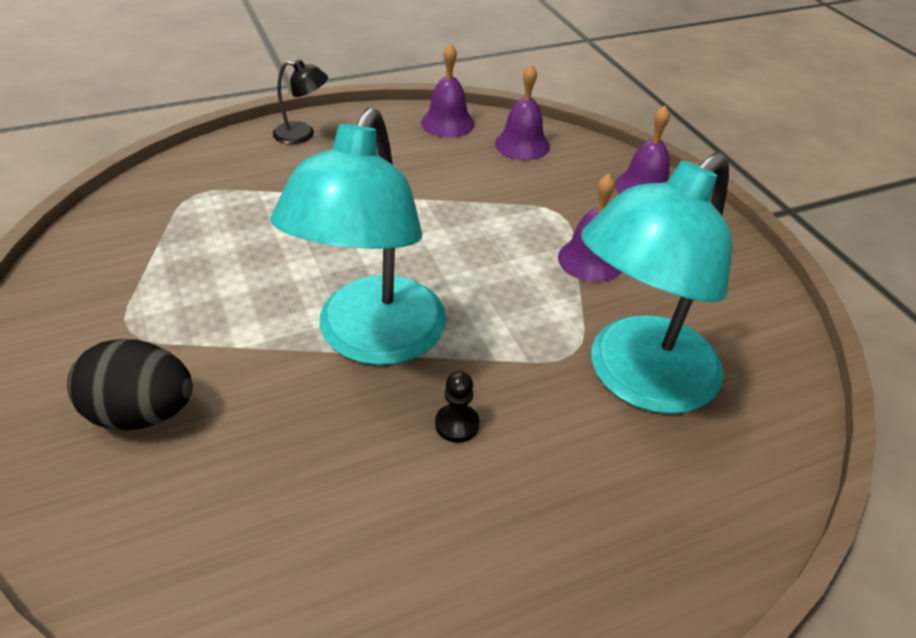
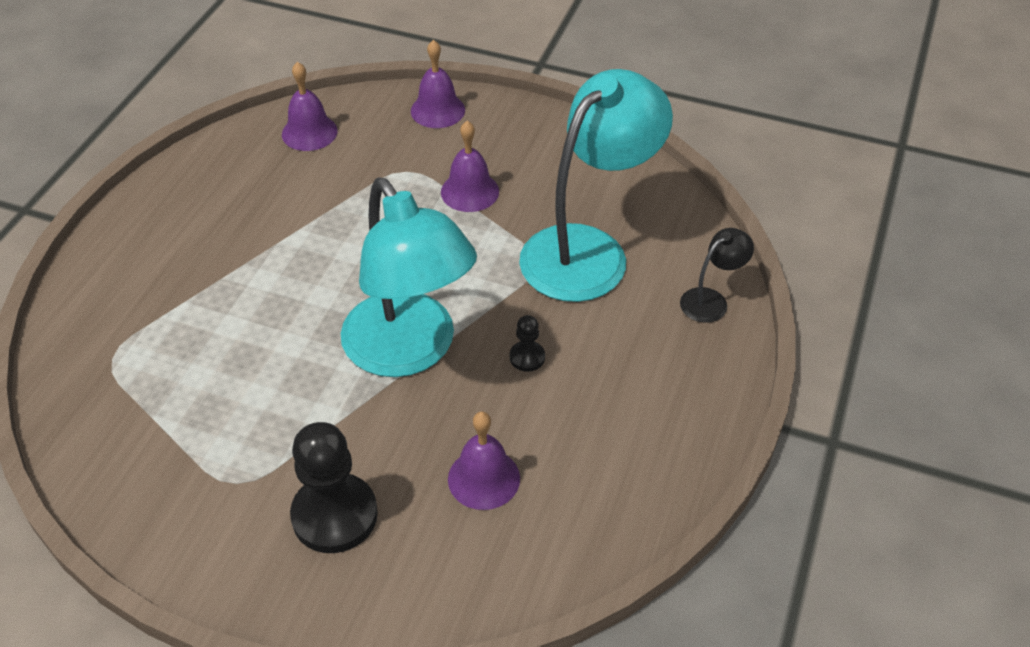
camera: 45 degrees left, 5 degrees up
black egg [67,339,193,430] -> black pawn [290,422,378,553]
black lamp [273,59,328,144] -> black lamp moved to [680,228,754,323]
purple bell [421,43,475,138] -> purple bell moved to [448,411,520,510]
turquoise lamp [581,152,732,414] -> turquoise lamp turned 135 degrees counterclockwise [519,69,673,302]

